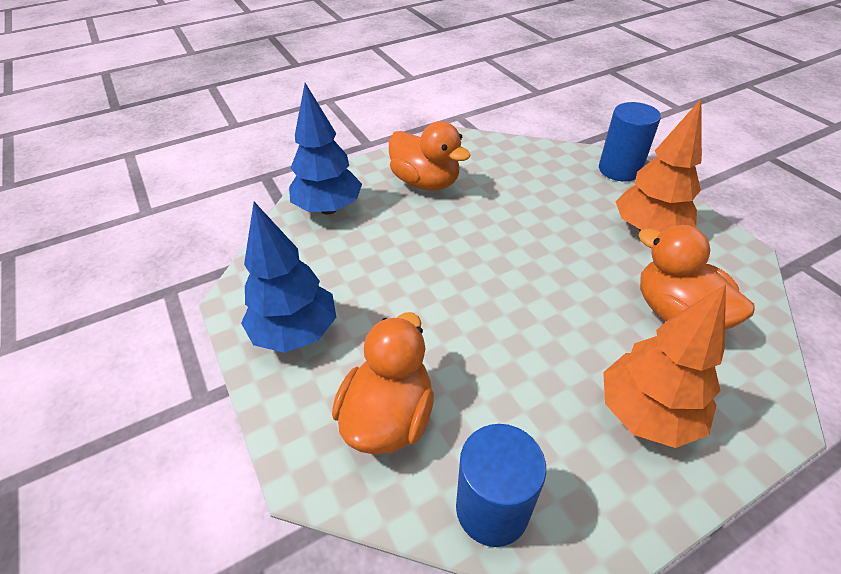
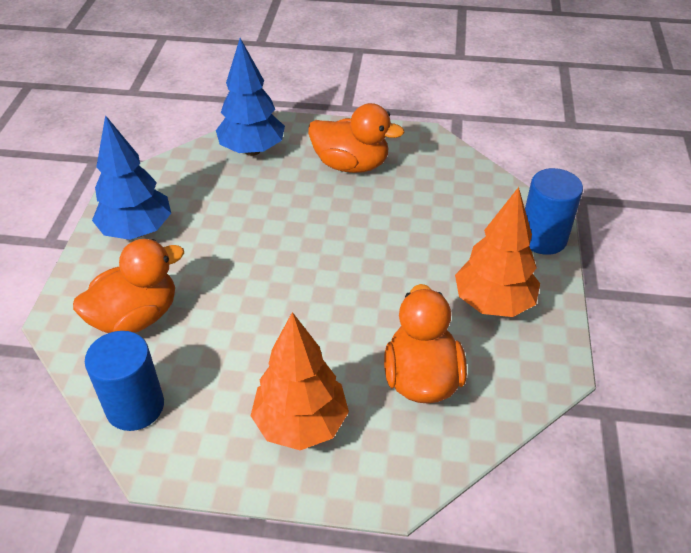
camera: 35 degrees right, 0 degrees up
orange duck [389,121,471,190] -> orange duck turned 60 degrees counterclockwise [308,103,405,173]

